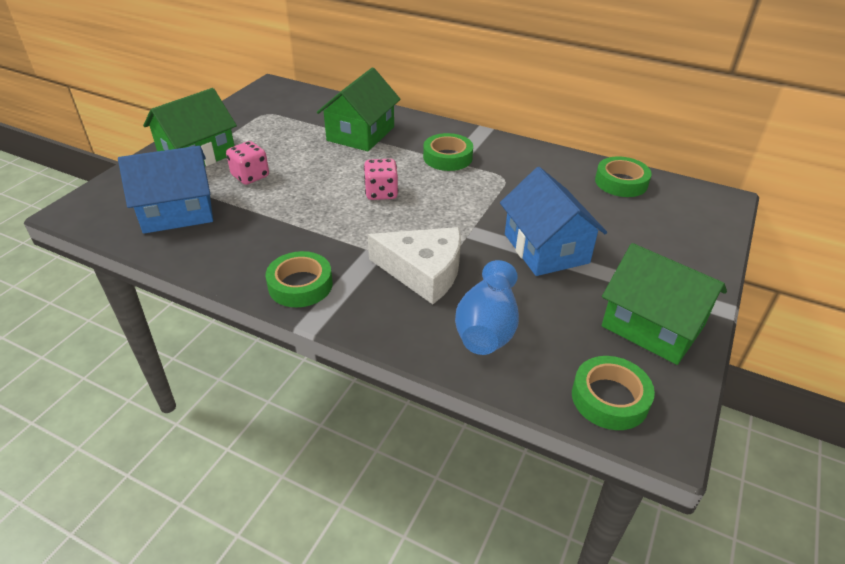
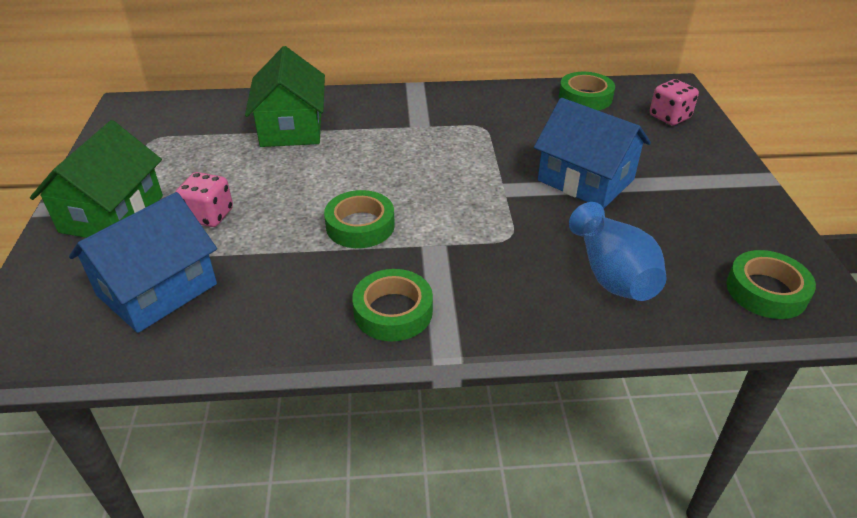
camera: 30 degrees left, 0 degrees up
pink dice [364,159,398,200] -> pink dice moved to [650,79,699,125]
white cheese [368,227,461,304] -> none
green tape [423,133,473,171] -> green tape moved to [324,190,395,248]
green house [602,243,727,365] -> none

